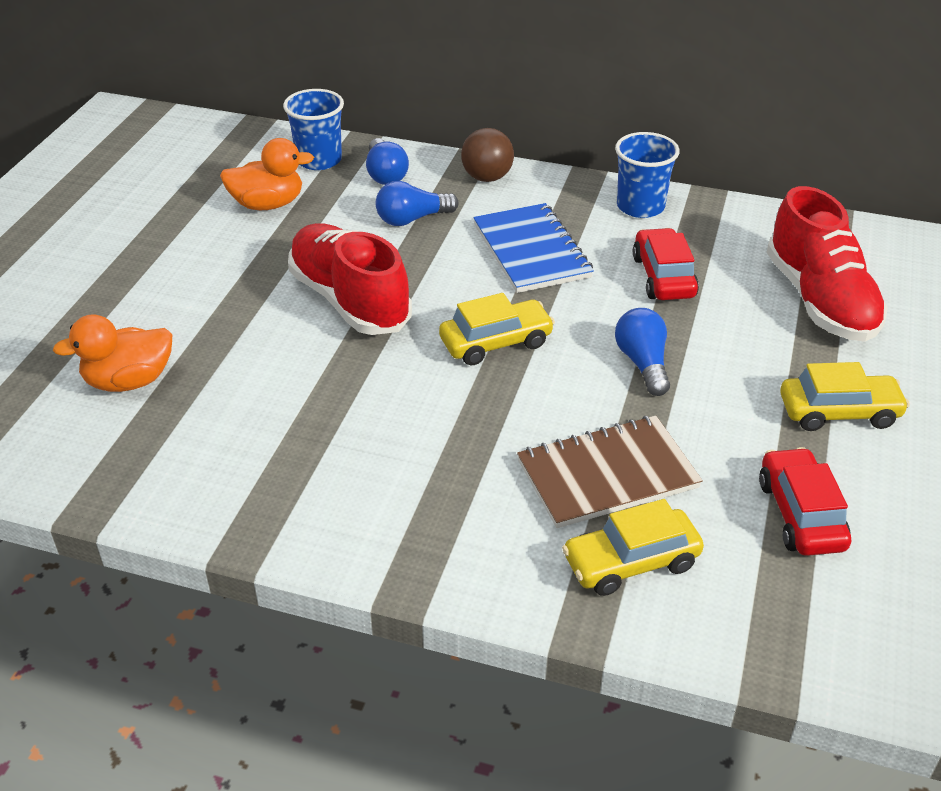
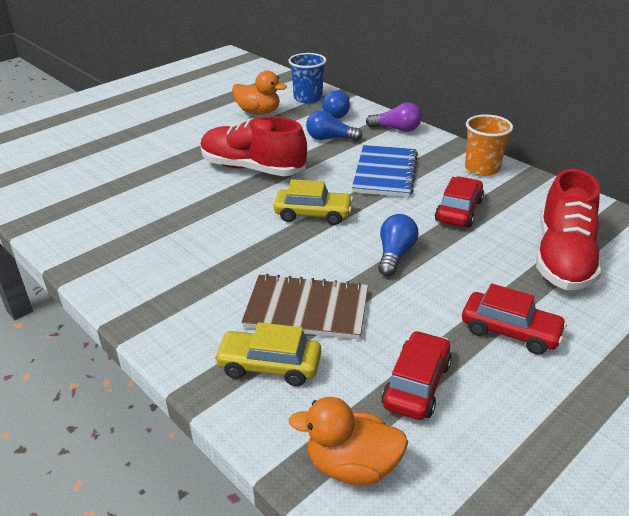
camera: 30 degrees right, 5 degrees down
orange duck [53,314,172,392] -> orange duck moved to [288,397,408,486]
red shoe [288,223,412,335] -> red shoe turned 60 degrees counterclockwise [200,116,307,176]
brown ball [461,128,514,182] -> purple light bulb [366,102,422,132]
blue cup [615,132,680,218] -> orange cup [465,115,513,176]
yellow car [780,362,910,431] -> red car [462,284,567,355]

